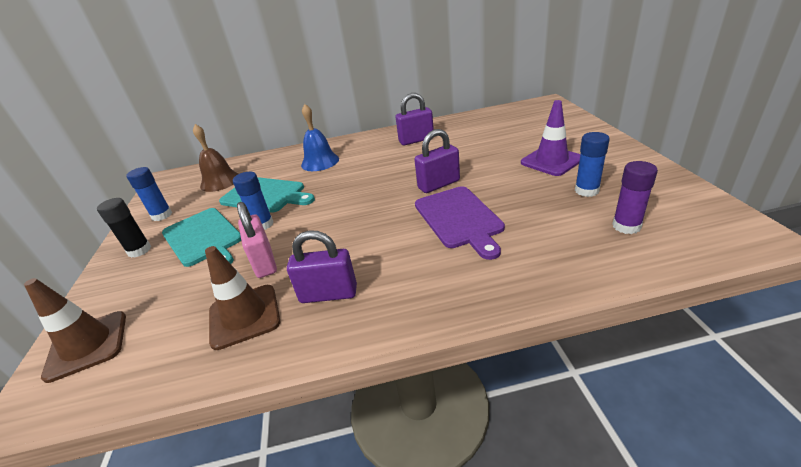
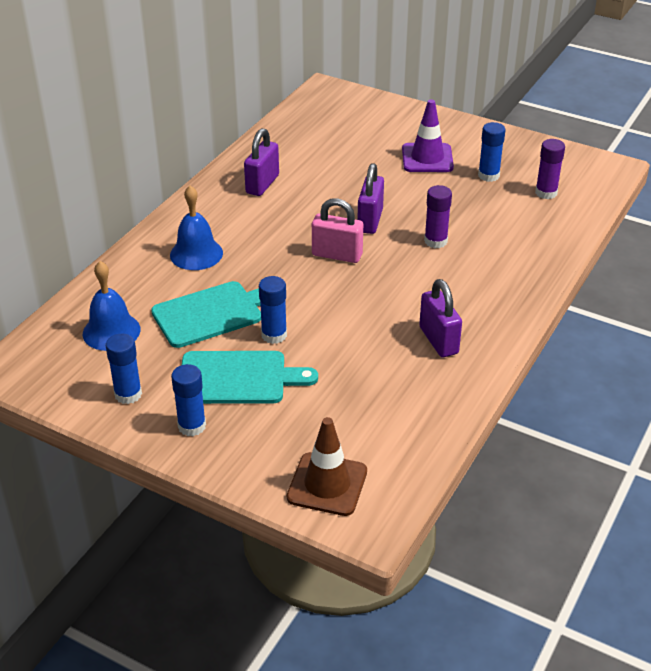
camera: 55 degrees left, 5 degrees up
black glue stick [97,198,151,258] -> blue glue stick [171,364,206,436]
brown bell [193,124,238,192] -> blue bell [83,261,141,351]
brown traffic cone [205,246,280,350] -> none
pink padlock [237,202,277,278] -> pink padlock moved to [312,198,363,263]
purple padlock [287,230,357,303] -> purple padlock turned 60 degrees counterclockwise [419,279,462,357]
purple cutting board [415,186,505,260] -> purple glue stick [424,185,452,248]

